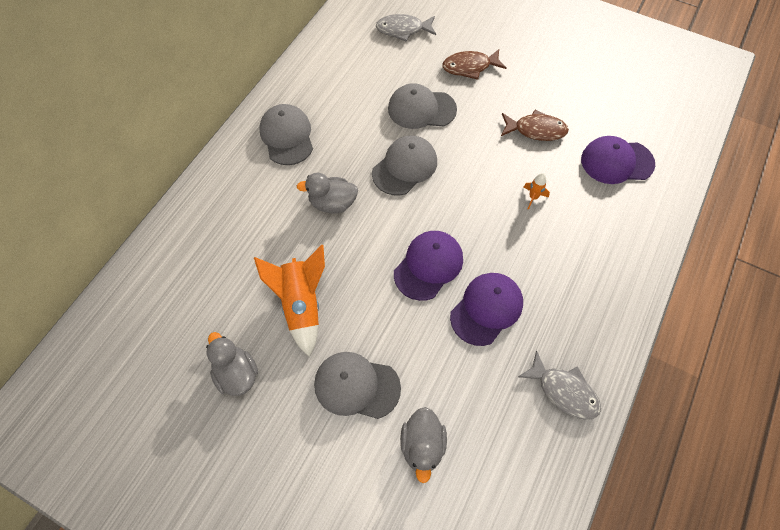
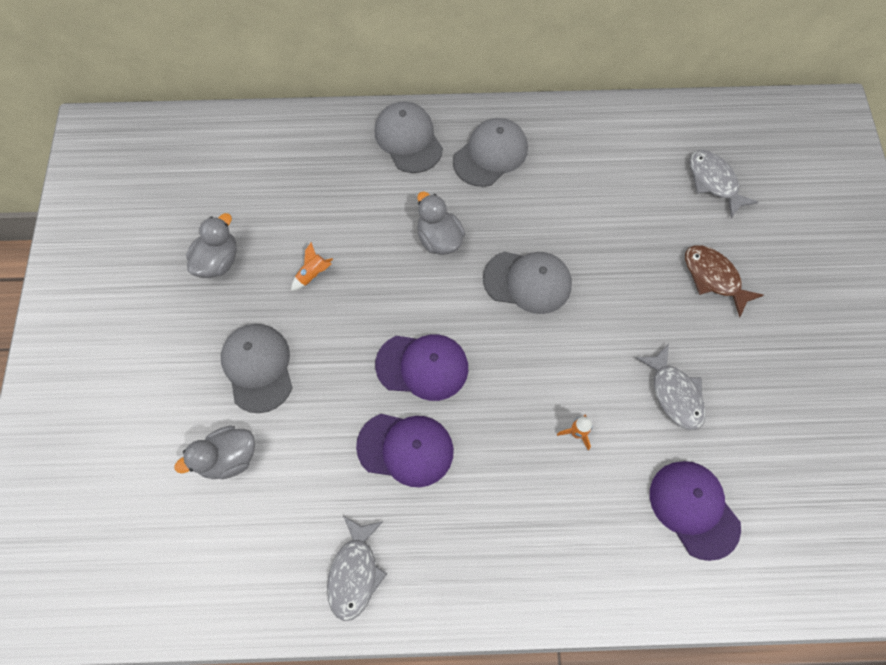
camera: 60 degrees right, 5 degrees up
orange rocket [254,245,325,357] -> orange rocket [291,242,333,291], size x0.45
grey cap [388,83,457,129] -> grey cap moved to [375,102,443,173]
brown fish [501,109,569,141] -> grey fish [636,344,706,431]

